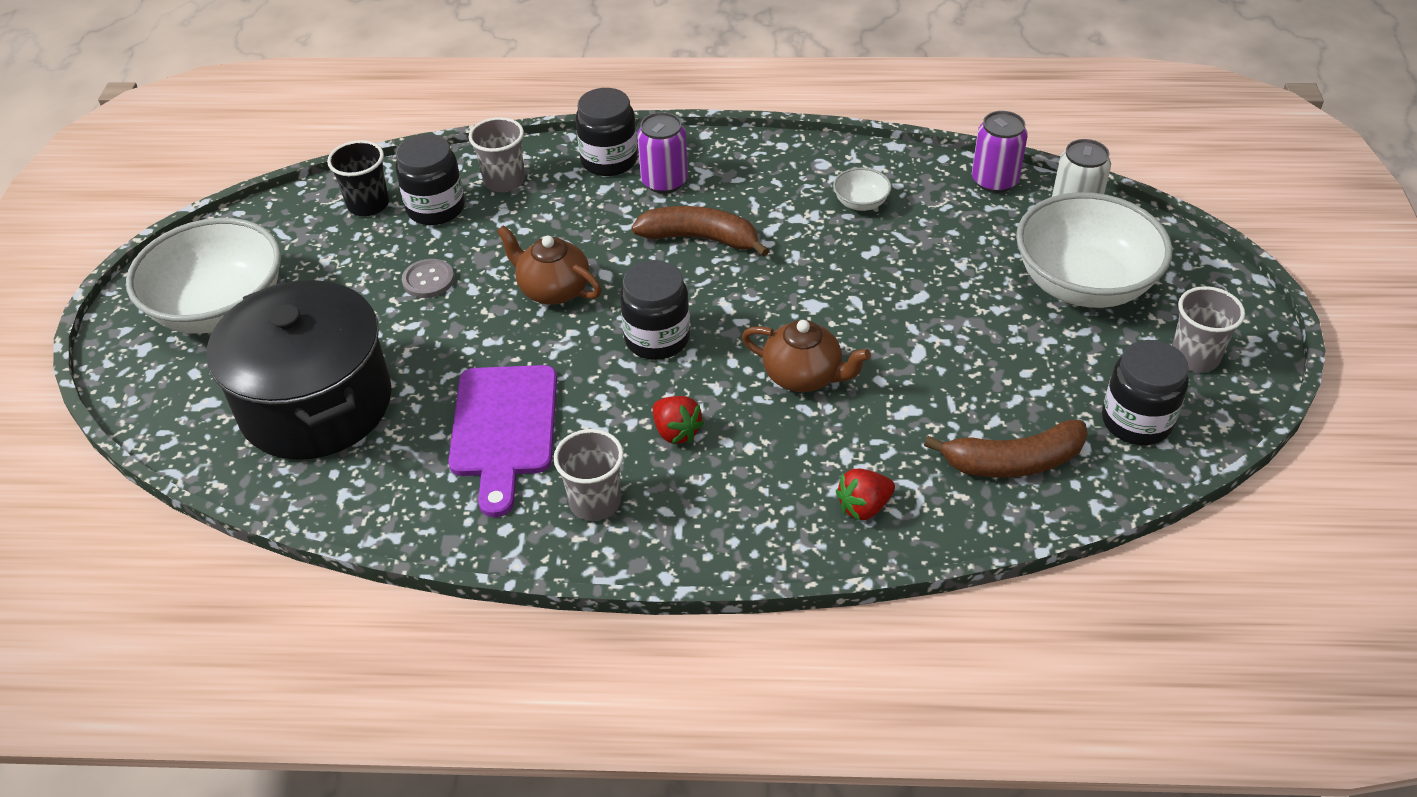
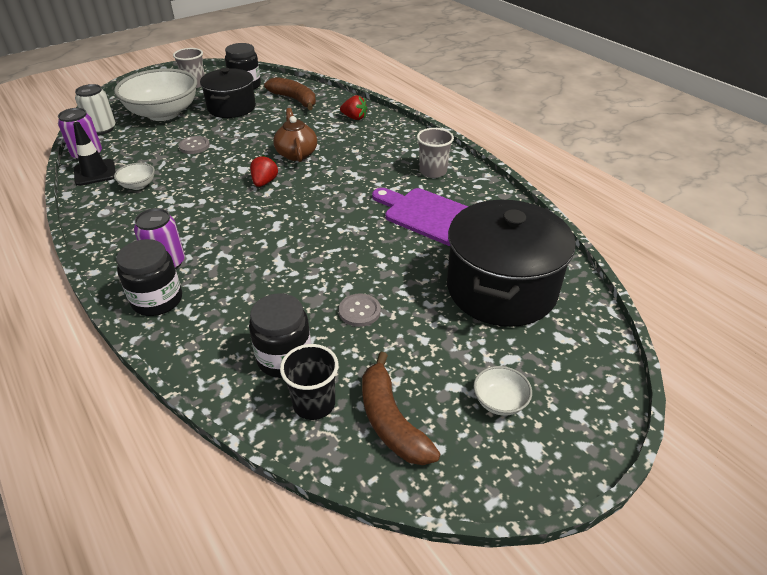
camera: 130 degrees left, 5 degrees down
white bowl [126,218,281,334] -> white bowl [474,366,532,416], size x0.42
purple cutting board [449,365,557,517] -> purple cutting board turned 105 degrees counterclockwise [372,188,468,246]
grey cup [469,117,525,192] -> none
brown teapot [497,225,602,305] -> none
black jar [620,260,690,360] -> none
brown banana [632,206,769,257] -> brown banana moved to [362,352,440,465]
red strawberry [653,396,704,444] -> red strawberry moved to [250,155,278,187]
none -> black traffic cone [73,122,116,186]
none -> grey button [178,136,210,154]
none -> black pot [200,68,256,118]

